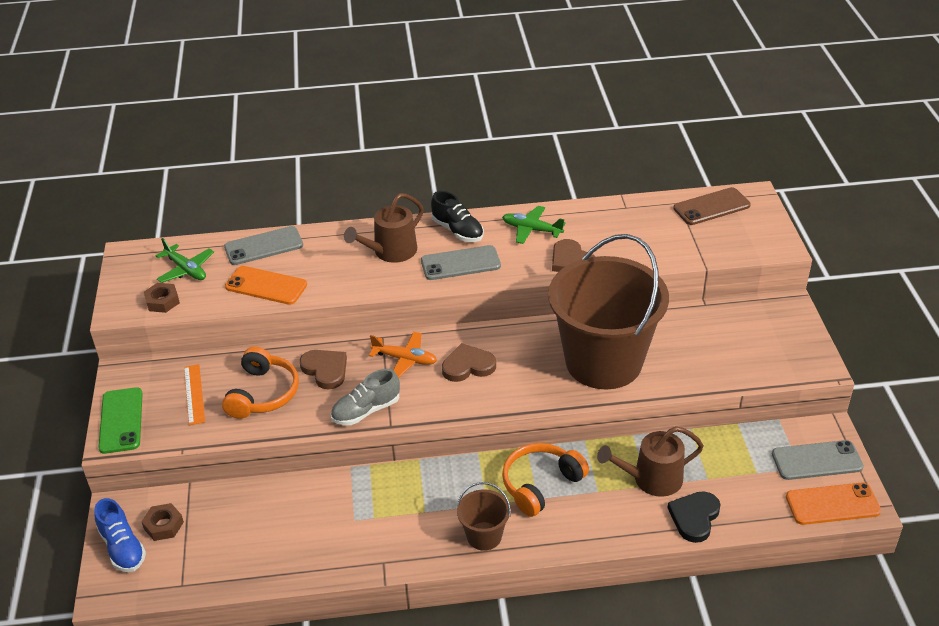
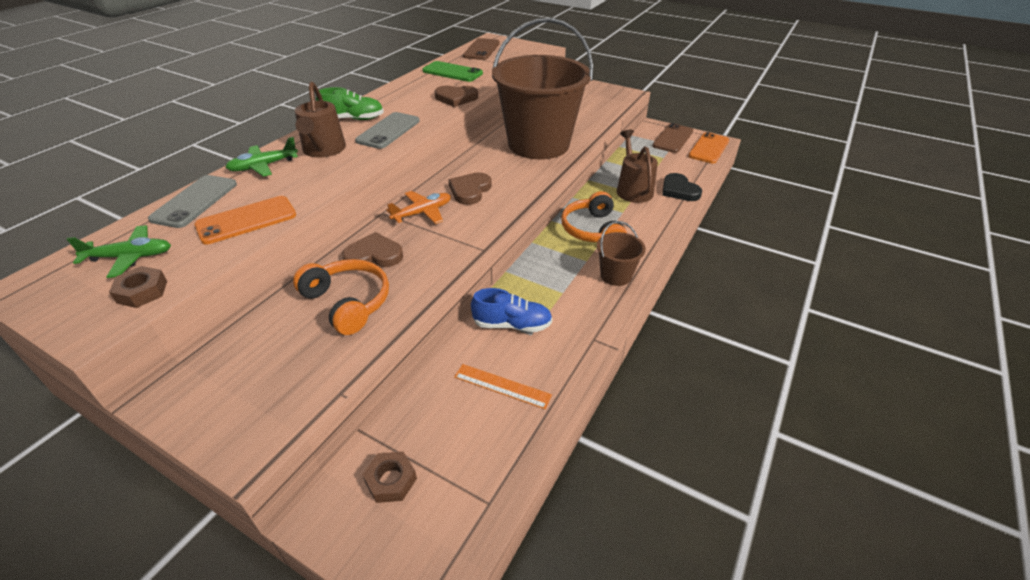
camera: 55 degrees left, 0 degrees up
blue shoe [94,498,146,572] -> blue shoe moved to [471,288,552,332]
green phone [98,387,143,454] -> green phone moved to [422,61,483,82]
orange ruler [184,364,205,425] -> orange ruler moved to [454,364,552,409]
grey shoe [331,369,400,425] -> none
black shoe [431,191,484,242] -> green shoe [316,87,384,120]
green plane [502,206,565,244] -> green plane moved to [225,137,298,177]
brown watering can [597,426,704,497] -> brown watering can turned 150 degrees clockwise [617,130,658,203]
grey phone [772,440,864,480] -> brown phone [652,123,693,153]

